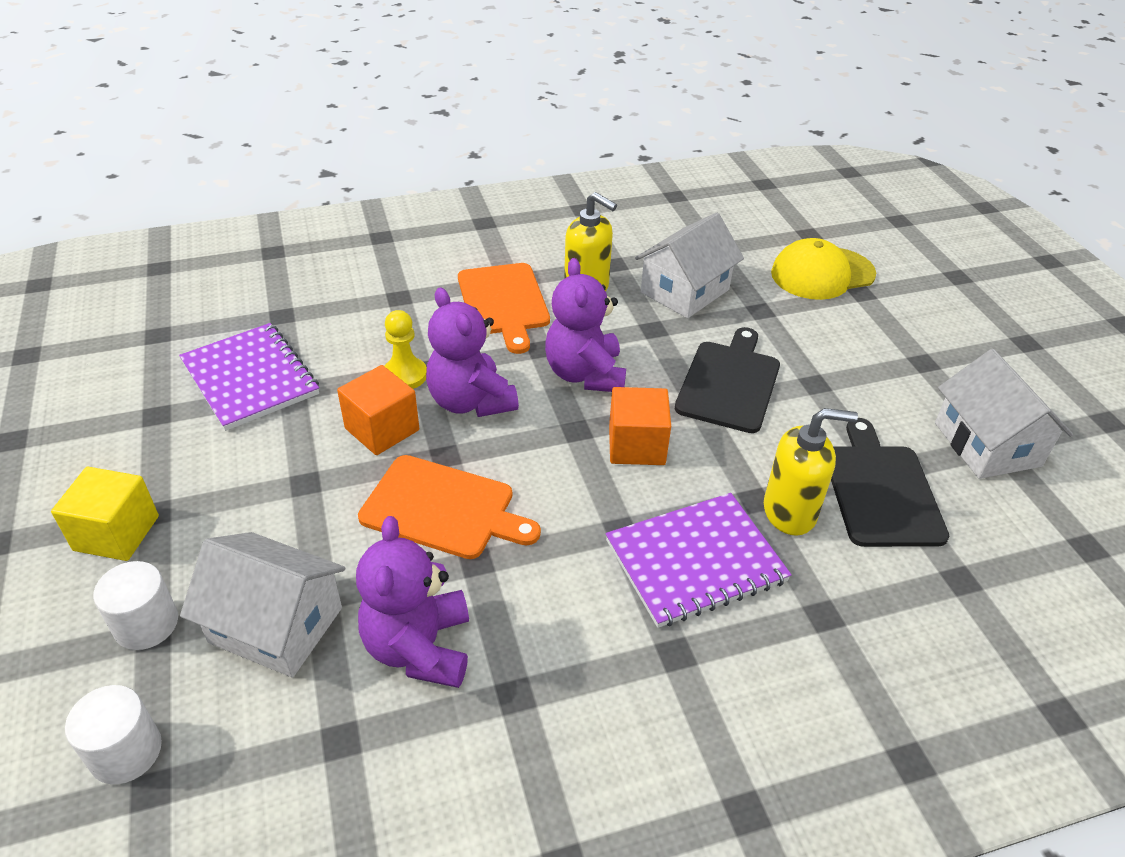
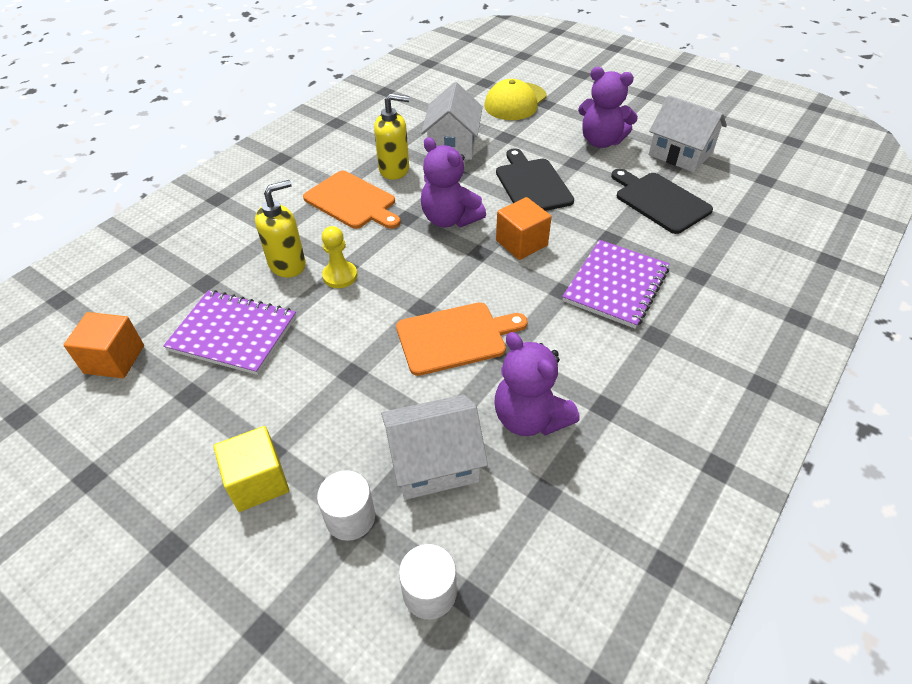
camera: 35 degrees left, 5 degrees up
orange cube [337,365,419,455] -> orange cube moved to [64,312,144,378]
purple teddy bear [426,287,519,417] -> purple teddy bear moved to [578,67,638,148]
yellow soap dispenser [764,408,858,536] -> yellow soap dispenser moved to [255,180,306,278]

